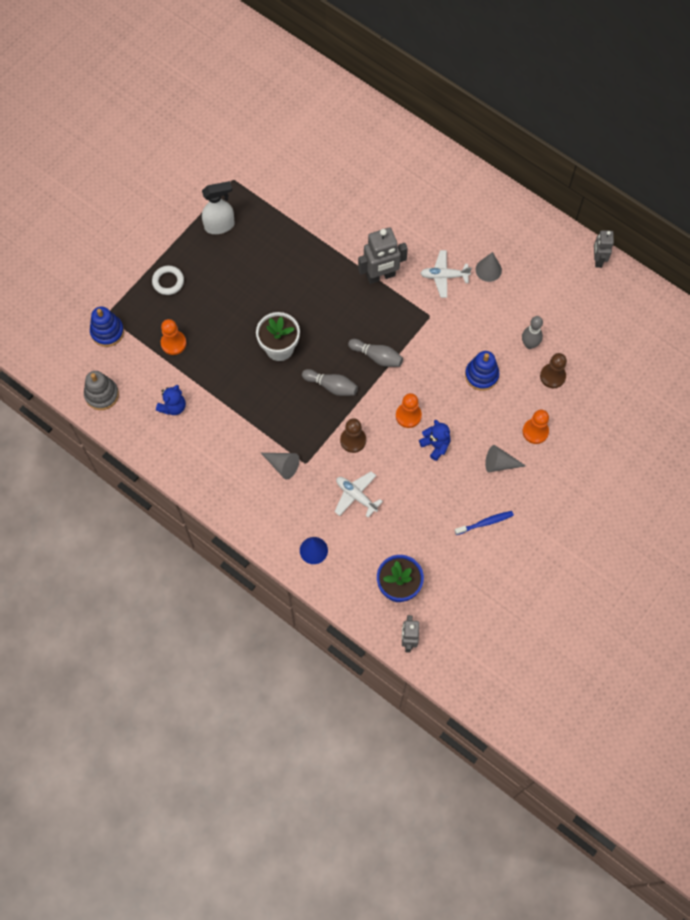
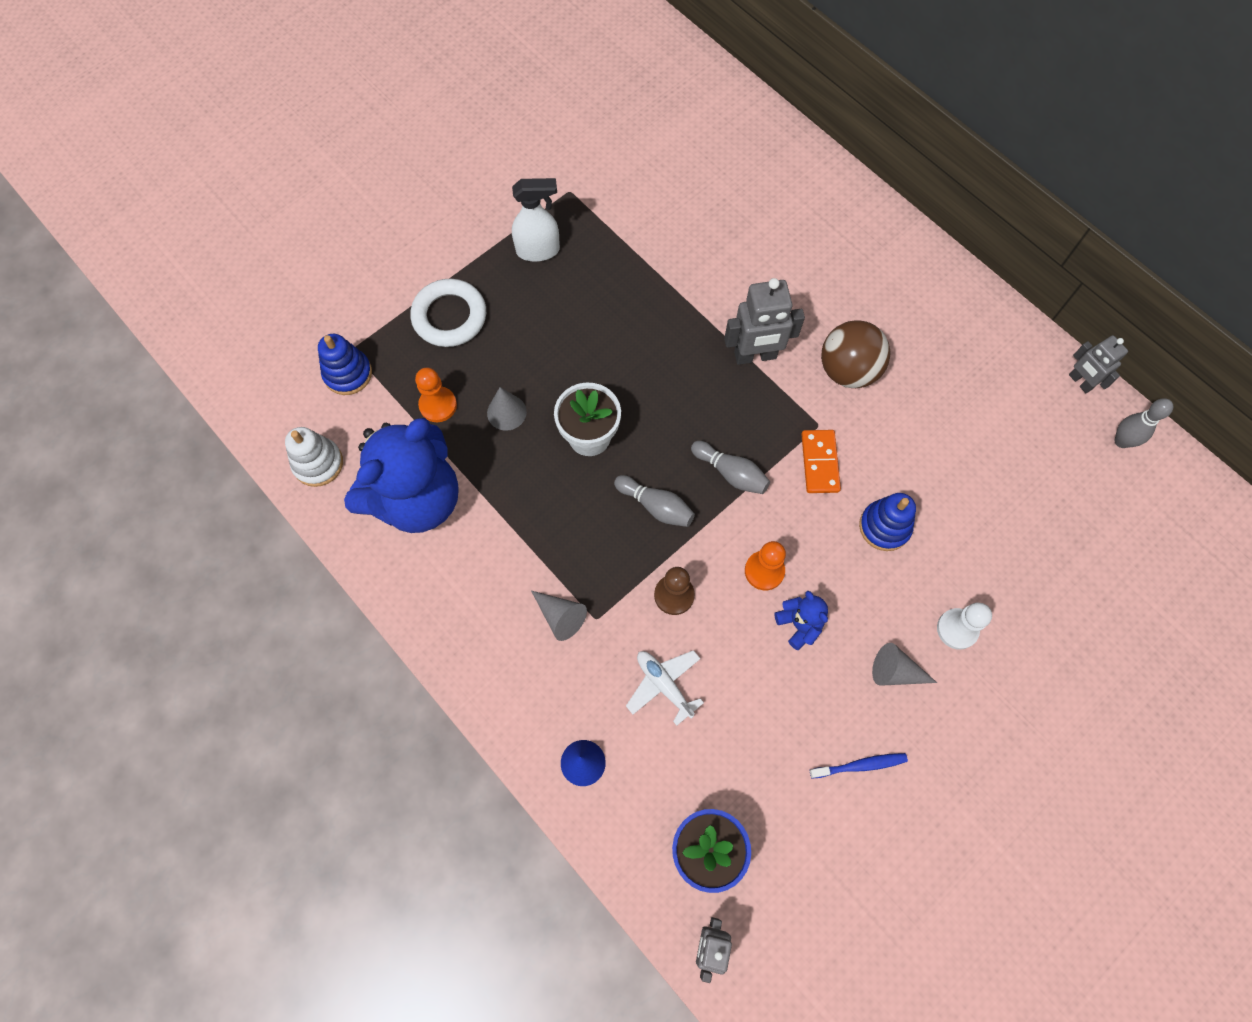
camera: 10 degrees right, 0 degrees up
grey stacking toy [84,371,119,410] -> white stacking toy [285,427,343,487]
white ring [152,266,184,295] -> white ring [410,279,486,347], size x1.62
blue teddy bear [156,385,186,415] -> blue teddy bear [344,418,459,533], size x2.43
white plane [421,250,472,298] -> brown ball [821,320,890,388]
grey cone [476,252,502,282] -> grey cone moved to [487,387,527,431]
grey bowling pin [522,316,543,349] -> grey bowling pin moved to [1115,398,1173,448]
orange pawn [523,410,549,444] -> white pawn [937,603,992,650]
brown pawn [540,353,567,388] -> none
grey robot [594,230,614,268] -> grey robot turned 45 degrees counterclockwise [1069,335,1128,393]
none -> orange domino [801,430,841,493]

